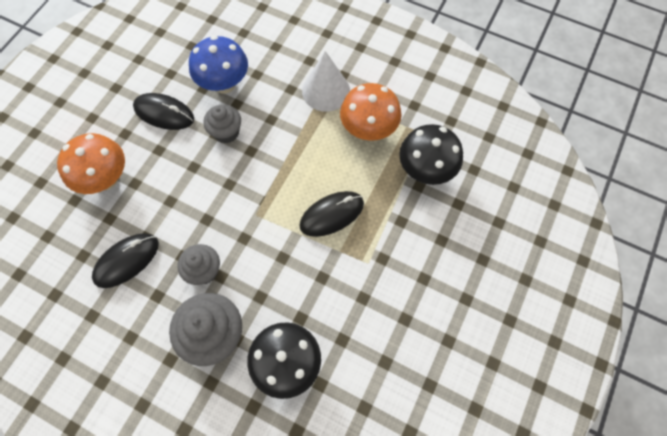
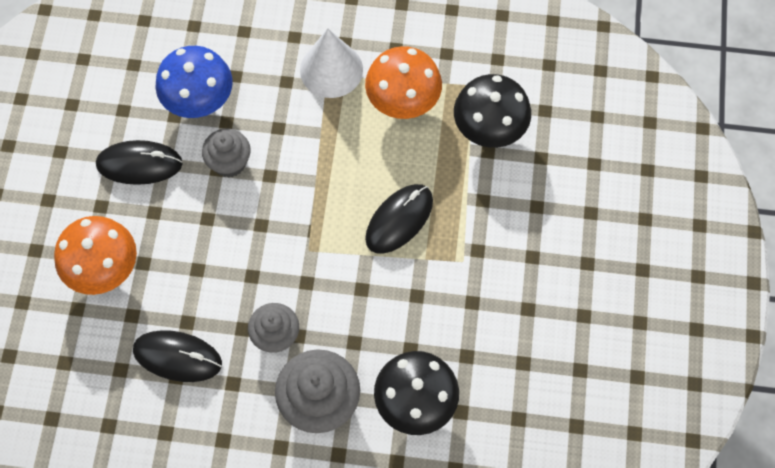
camera: 20 degrees left, 0 degrees up
black mouse [92,233,159,288] -> black mouse turned 75 degrees clockwise [133,330,222,382]

